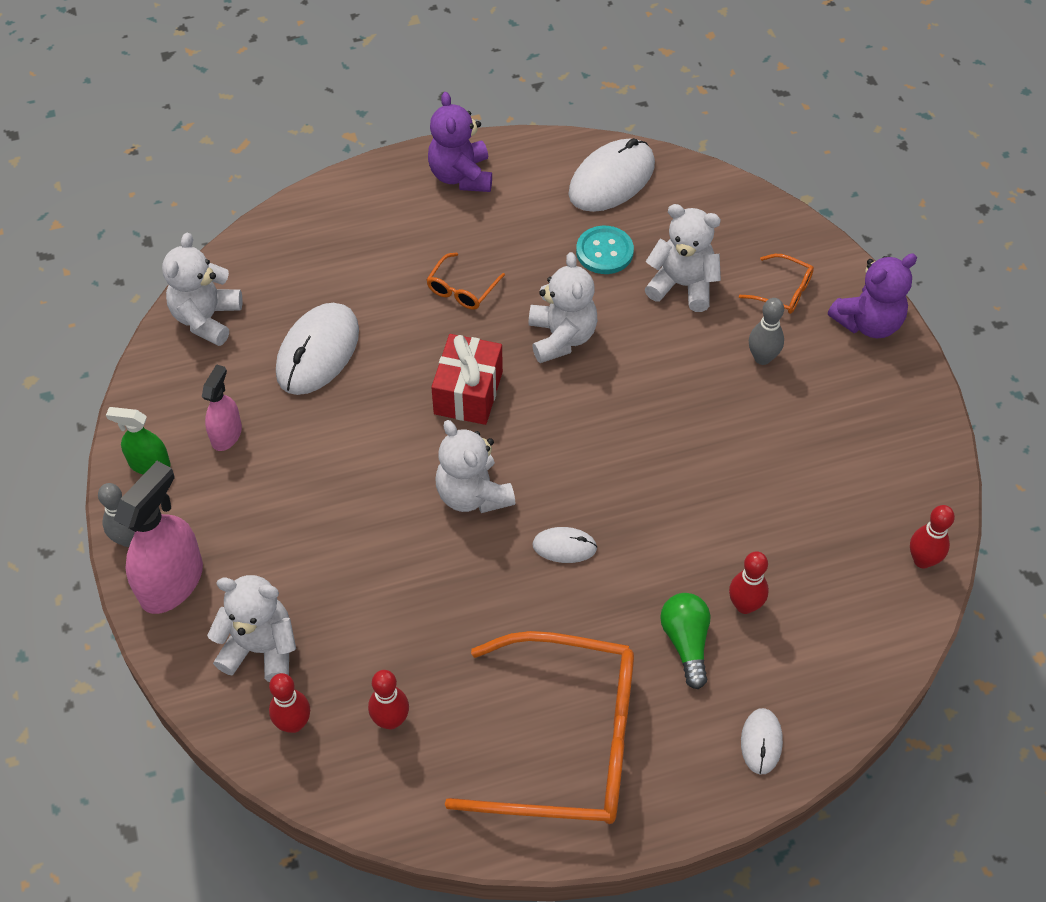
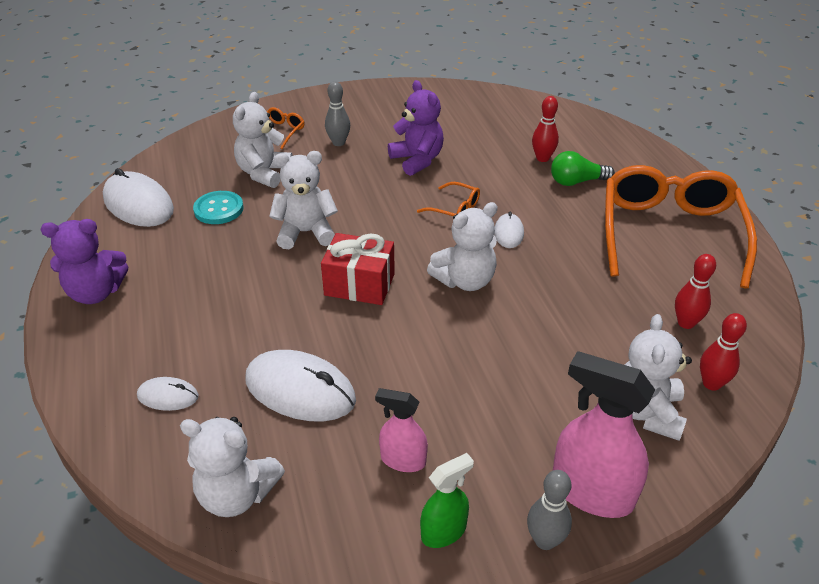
camera: 90 degrees left, 15 degrees down
green spray bottle [106,407,171,475] -> green spray bottle turned 135 degrees counterclockwise [420,453,474,548]
orange glasses [426,252,505,310] -> orange glasses moved to [417,182,480,216]
white mouse [741,708,783,775] -> white mouse moved to [137,377,199,411]
purple teddy bear [828,253,917,338] -> purple teddy bear moved to [388,80,444,176]
red bowling pin [910,505,955,569] -> none

